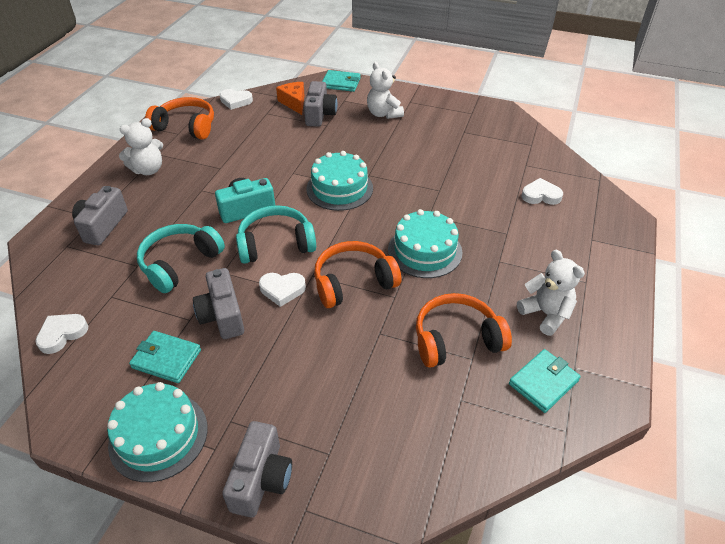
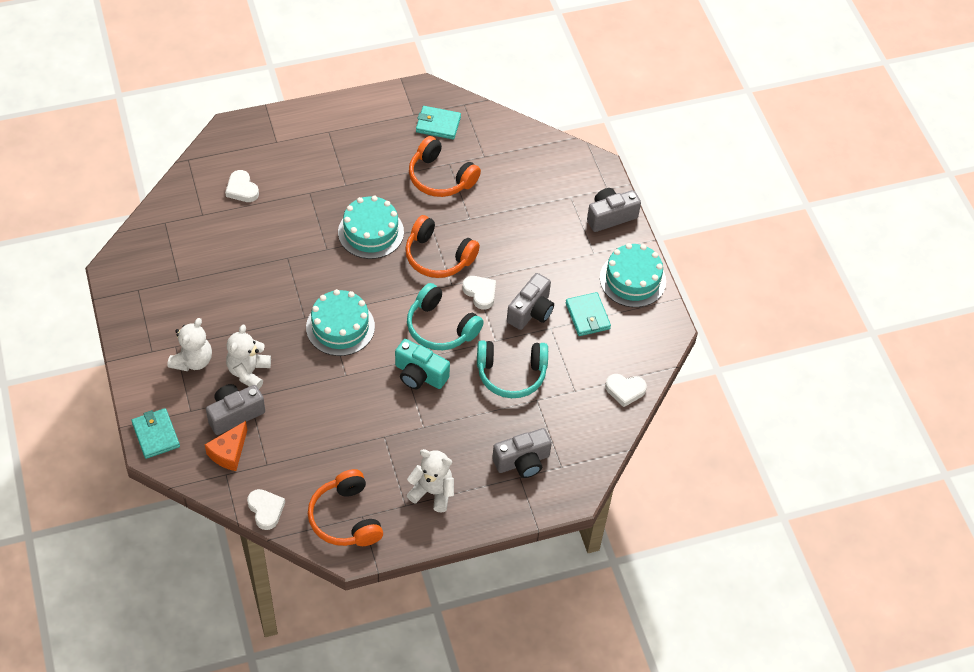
camera: 130 degrees left, 10 degrees up
white teddy bear [517,250,585,336] -> white teddy bear moved to [226,325,271,389]

